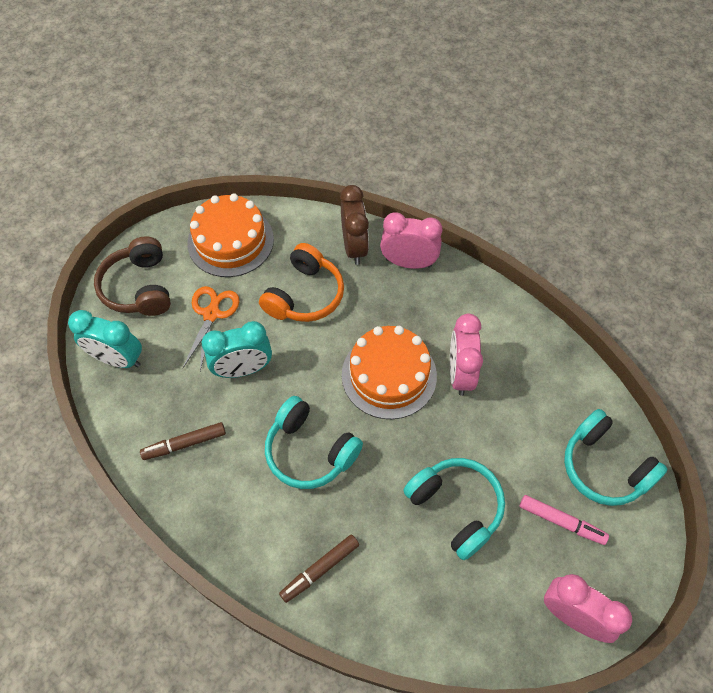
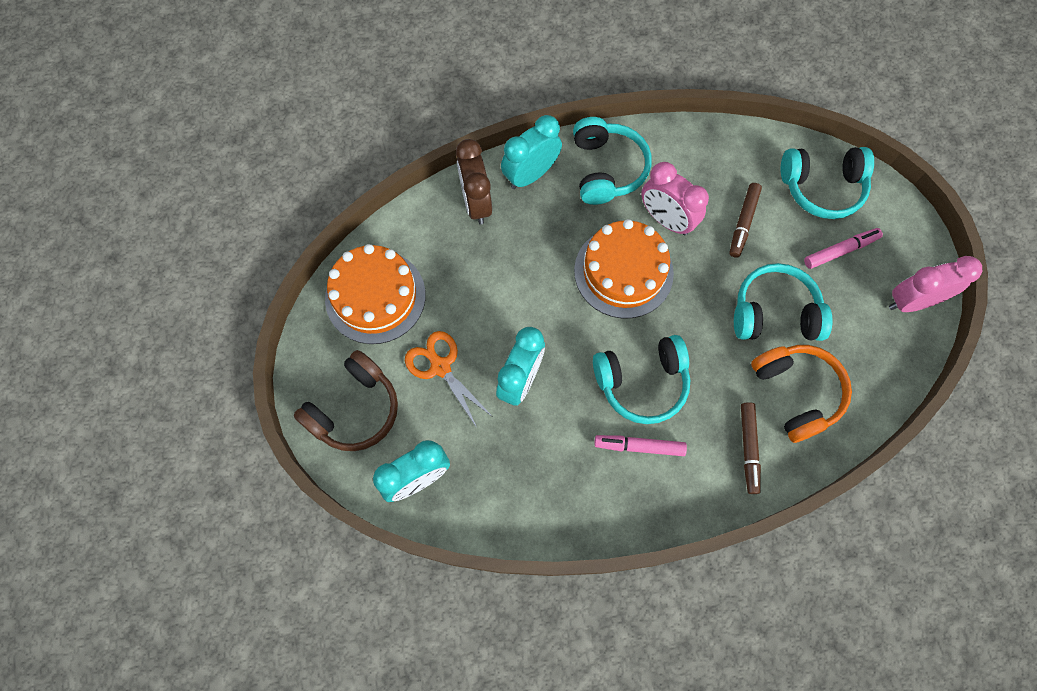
camera: 50 degrees left, 10 degrees up
brown headphones [94,236,171,316] -> brown headphones turned 75 degrees counterclockwise [294,350,398,451]
brown marker [140,422,226,460] -> brown marker moved to [729,183,762,258]
orange headphones [259,243,344,322] -> orange headphones moved to [751,345,852,443]
brown clock [340,185,369,265] -> brown clock turned 135 degrees counterclockwise [456,139,492,224]
pink clock [380,212,442,269] -> turquoise clock [501,115,562,189]
none -> turquoise headphones [573,117,652,205]
none -> pink marker [594,435,687,456]

